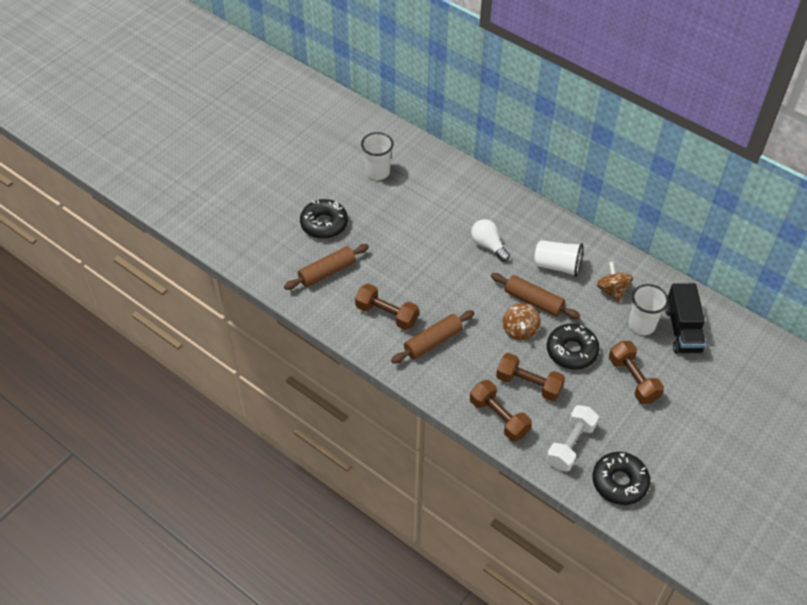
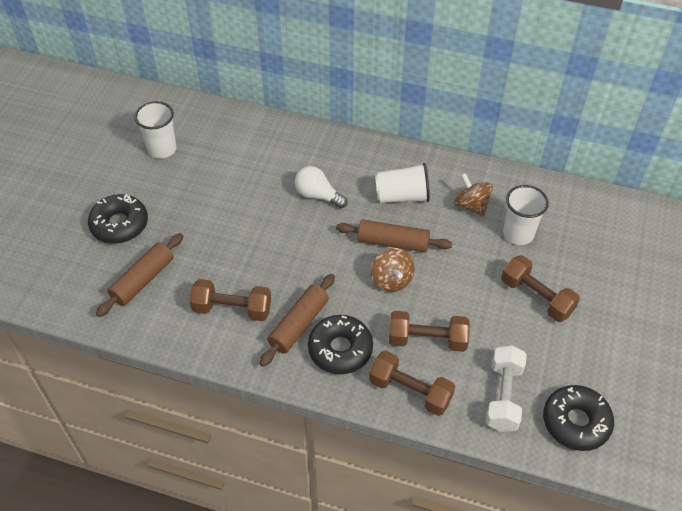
camera: 20 degrees left, 0 degrees up
black donut [547,324,600,370] -> black donut moved to [308,315,373,374]
black truck [665,283,706,353] -> none

